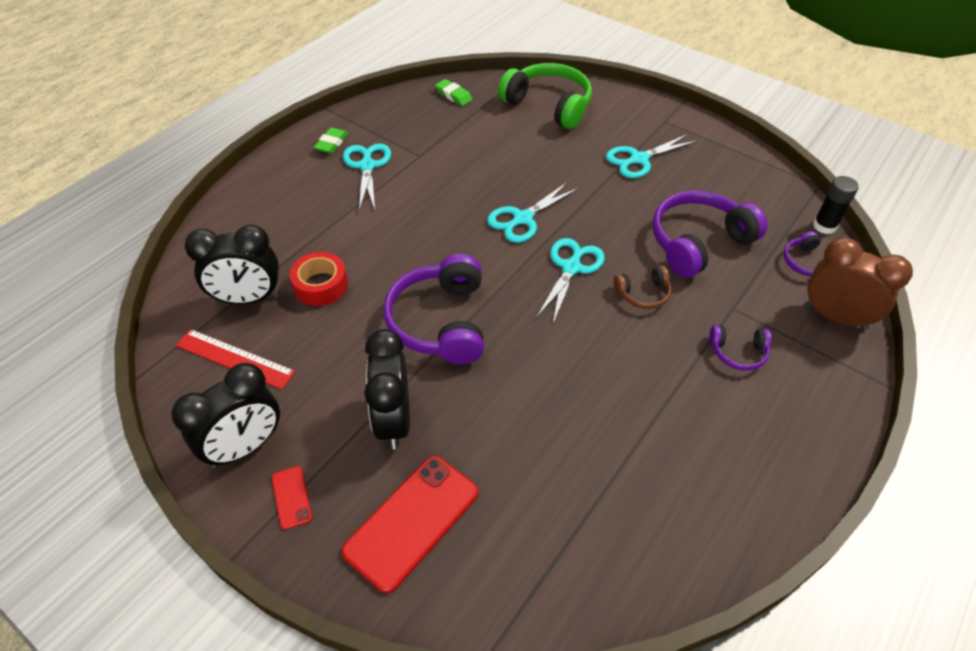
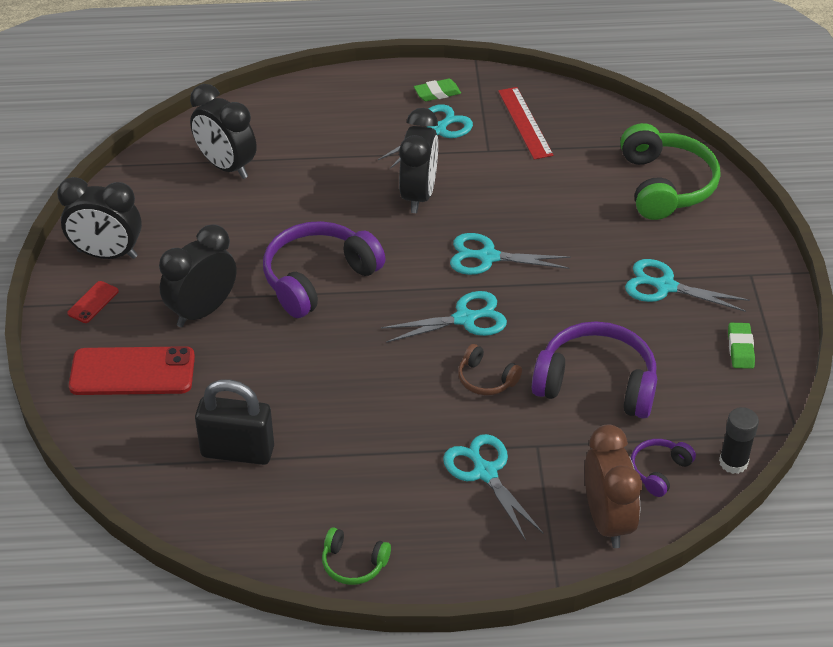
camera: 50 degrees right, 5 degrees down
red ruler [176,329,295,390] -> red ruler moved to [498,87,554,160]
red tape [290,252,348,306] -> none
green eraser [435,79,472,106] -> green eraser moved to [728,323,755,369]
purple headphones [709,325,772,371] -> turquoise scissors [443,434,543,541]
none -> black padlock [195,379,274,465]
none -> green headphones [322,527,391,585]
none -> black clock [399,108,438,213]

